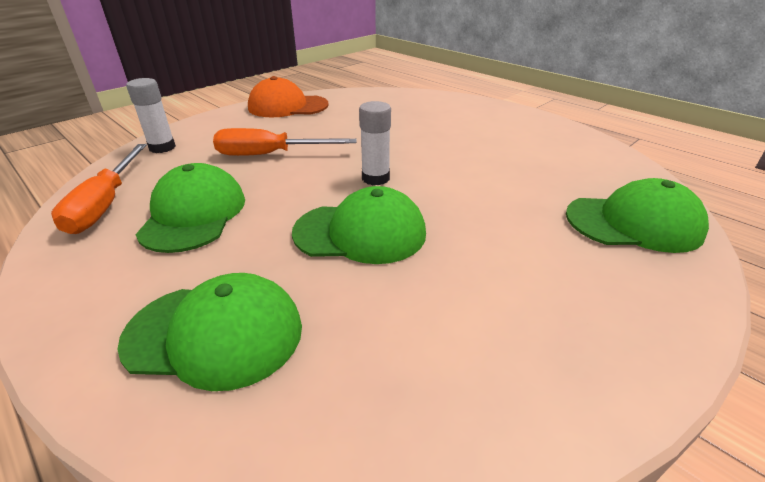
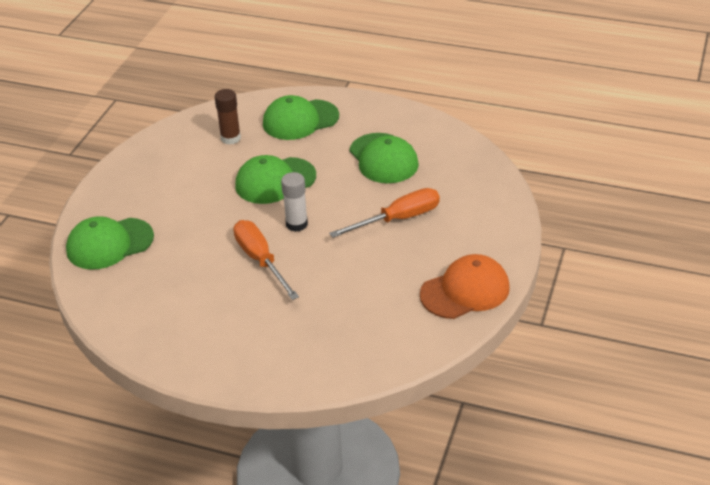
camera: 155 degrees right, 5 degrees up
orange screwdriver [51,144,147,234] -> orange screwdriver moved to [233,220,299,300]
white glue stick [126,78,176,153] -> none
none -> brown glue stick [215,89,241,145]

